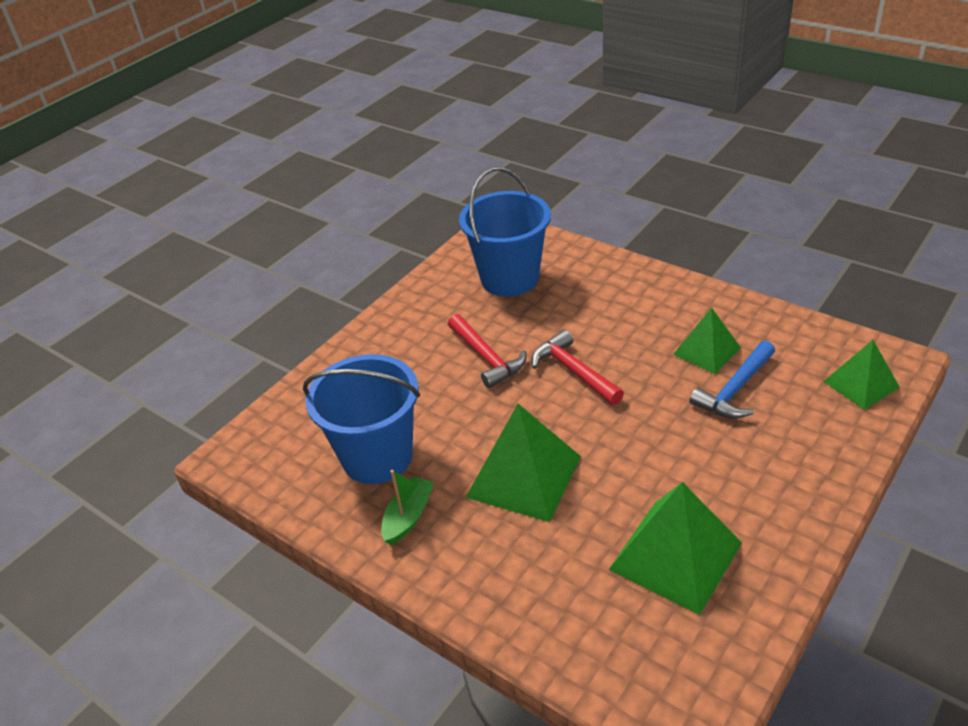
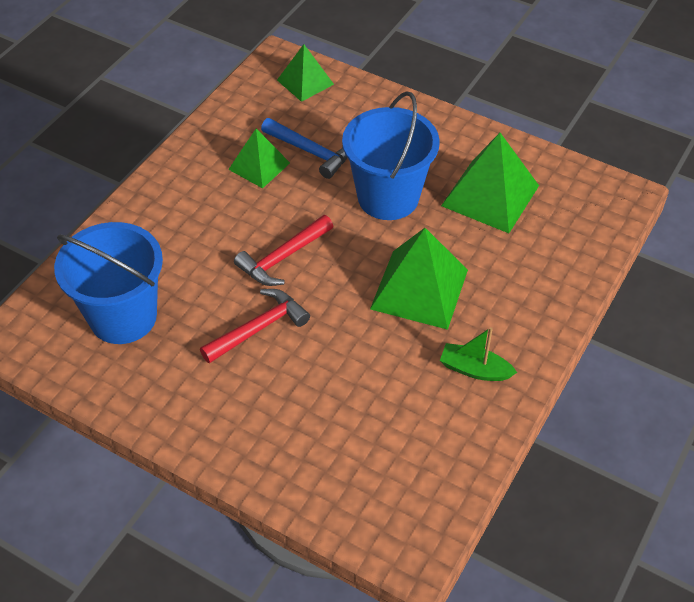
camera: 100 degrees left, 10 degrees up
blue bucket [303,354,420,484] -> blue bucket moved to [342,91,440,220]

